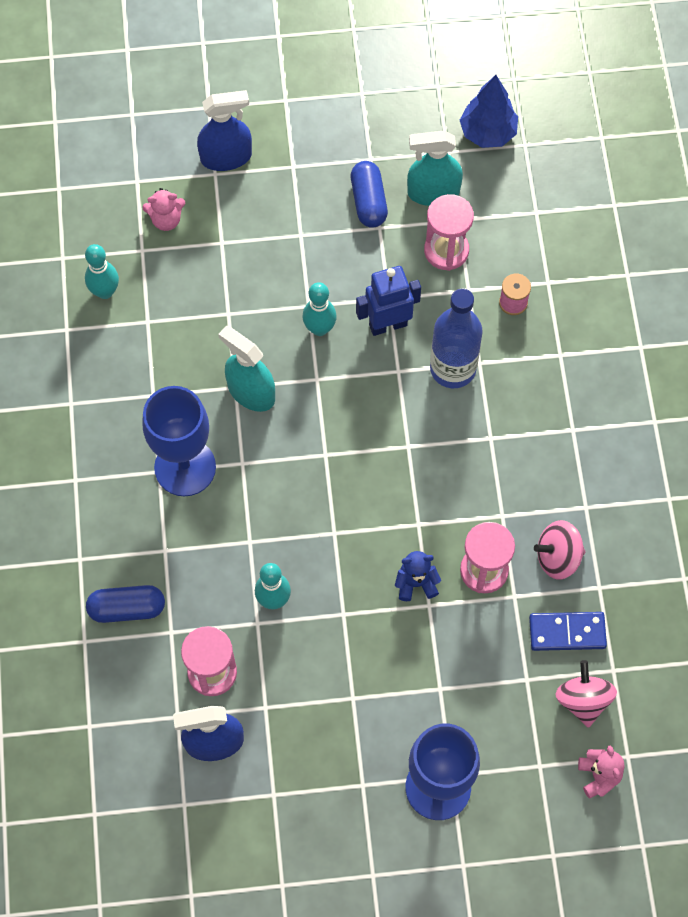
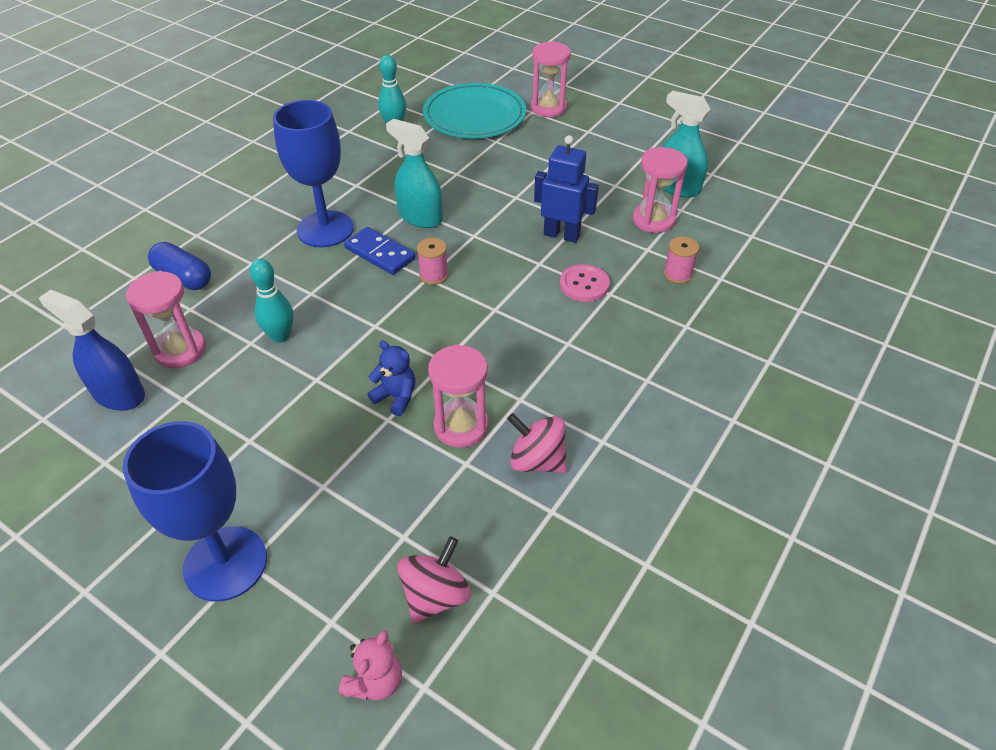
camera: 40 degrees right, 20 degrees down
pink teddy bear [142,188,185,231] -> turquoise plate [423,83,526,138]
blue spray bottle [197,90,252,171] -> pink hourglass [531,41,571,117]
turquoise spray bottle [218,326,275,412] -> turquoise spray bottle turned 45 degrees counterclockwise [386,119,443,228]
turquoise bowling pin [302,282,337,336] -> none
blue capsule [351,161,388,228] -> none
blue bottle [430,288,483,388] -> pink button [560,264,610,302]
blue tree [460,75,518,148] -> none
blue domino [529,612,607,651] -> blue domino moved to [344,227,416,275]
none -> pink spool [417,238,448,285]

